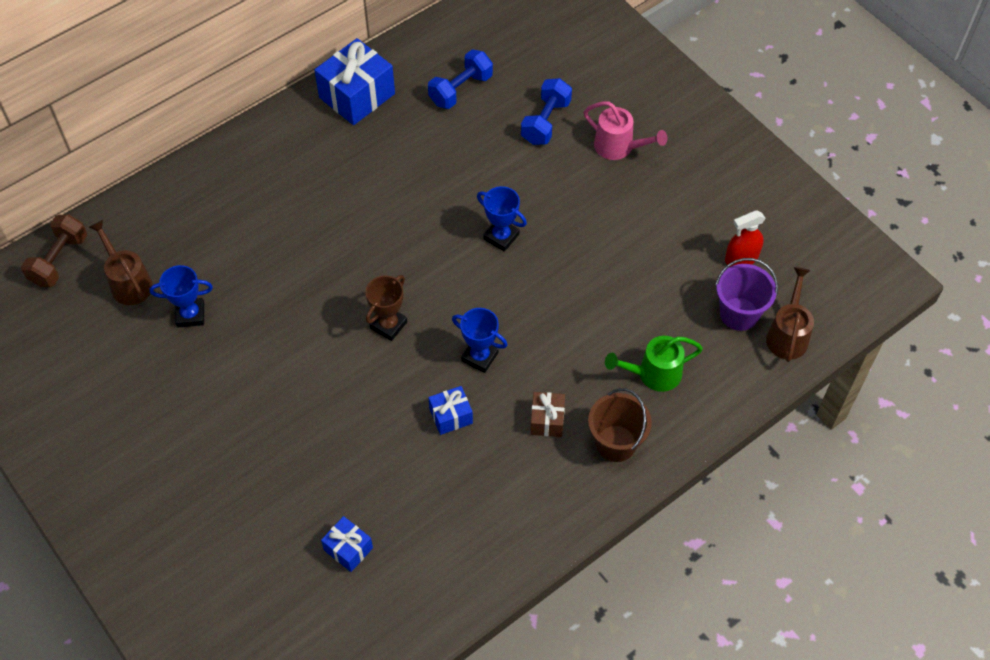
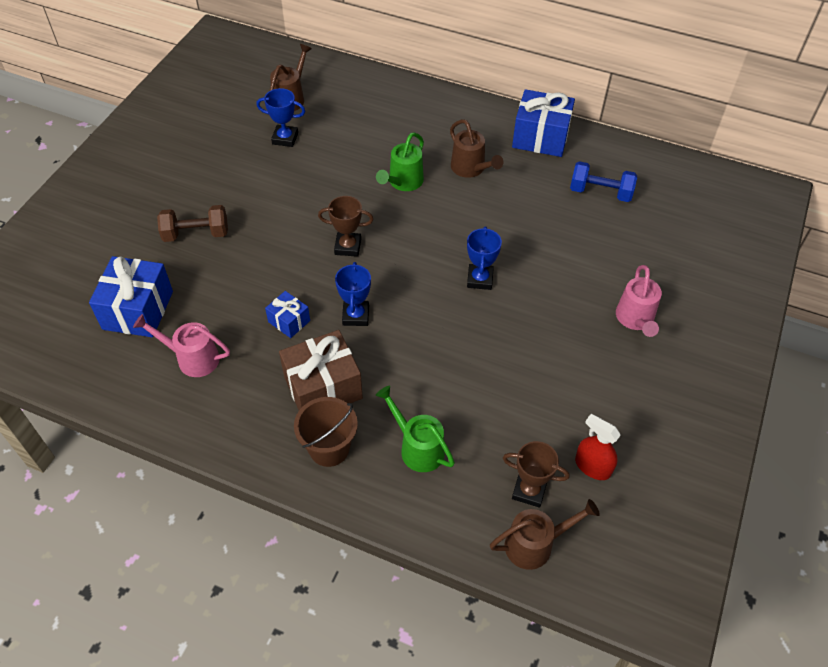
camera: 60 degrees right, 5 degrees down
brown dumbbell [21,214,87,287] -> brown dumbbell moved to [157,205,228,242]
blue trophy [150,265,213,327] -> blue trophy turned 45 degrees counterclockwise [256,88,305,147]
blue gift [321,516,373,572] -> blue gift [89,256,173,337], size x1.88
blue dumbbell [521,78,572,145] -> none
brown gift [530,392,565,437] -> brown gift [279,330,363,410], size x1.88
purple bucket [715,258,778,331] -> brown trophy [503,441,570,508]
none -> pink watering can [133,314,230,377]
none -> green watering can [376,132,424,191]
none -> brown watering can [450,119,503,178]

